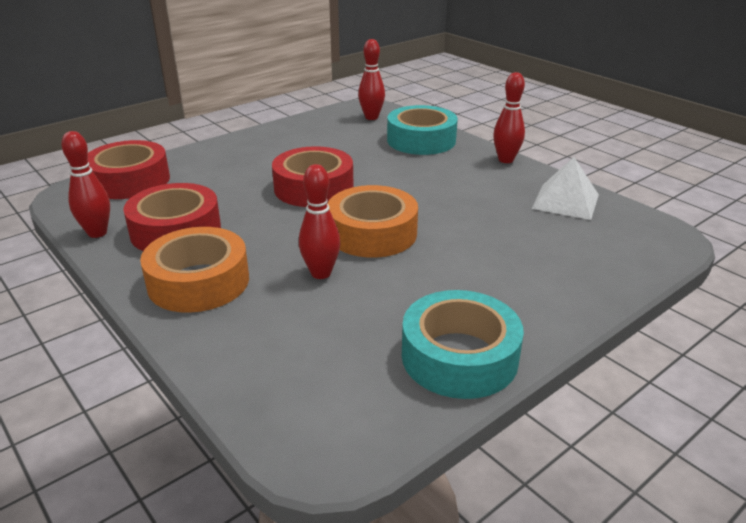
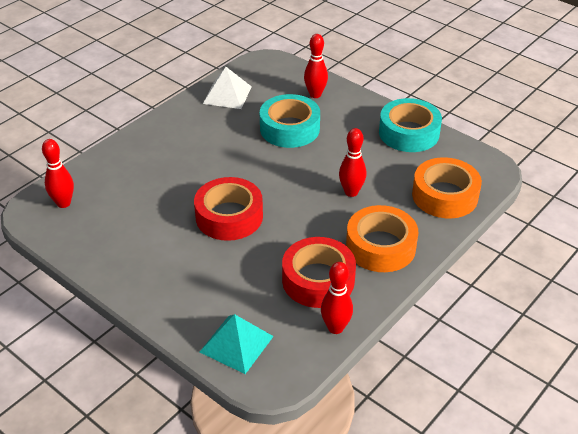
camera: 100 degrees left, 10 degrees up
red tape [88,140,170,199] -> turquoise pyramid [200,314,274,374]
orange tape [327,185,418,258] -> orange tape moved to [412,157,482,218]
turquoise tape [387,105,458,155] -> turquoise tape moved to [260,94,320,148]
red bowling pin [493,72,525,163] -> red bowling pin moved to [304,34,328,98]

